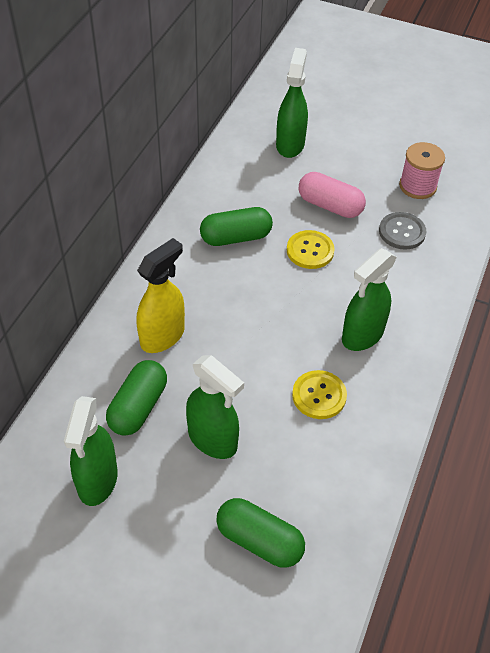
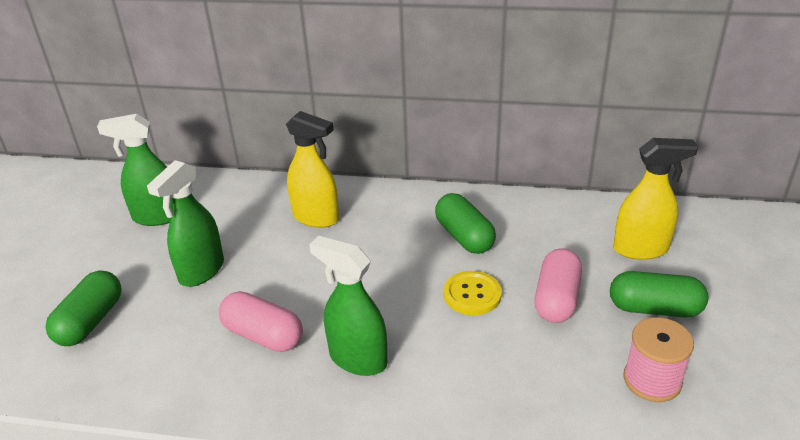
camera: 80 degrees right, 15 degrees down
green capsule [106,360,167,436] -> green capsule moved to [610,271,708,317]
green spray bottle [276,48,308,158] -> yellow spray bottle [613,138,698,260]
yellow button [292,370,347,419] -> pink capsule [219,291,303,352]
grey button [379,212,426,250] -> none

